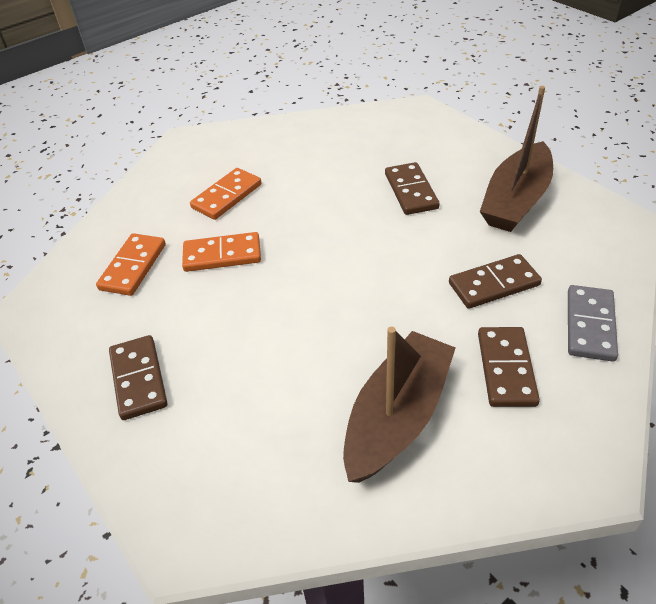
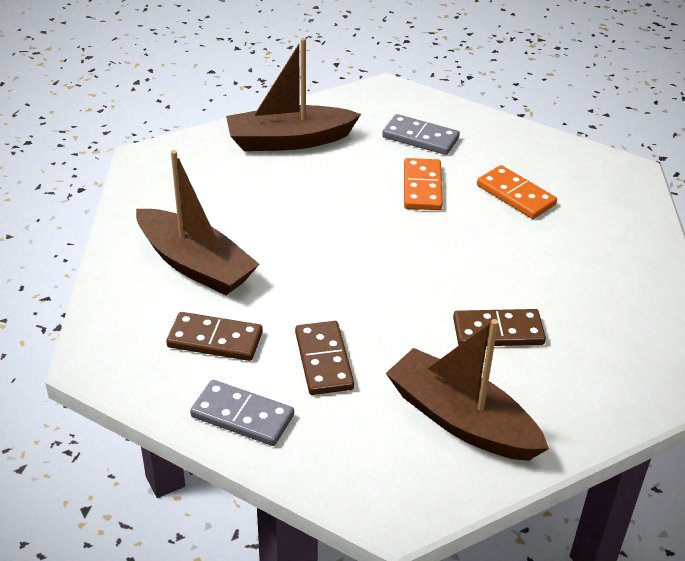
camera: 95 degrees right, 5 degrees down
orange domino [96,233,166,296] -> grey domino [382,114,460,155]
brown domino [109,335,167,420] -> brown boat [226,38,361,151]

